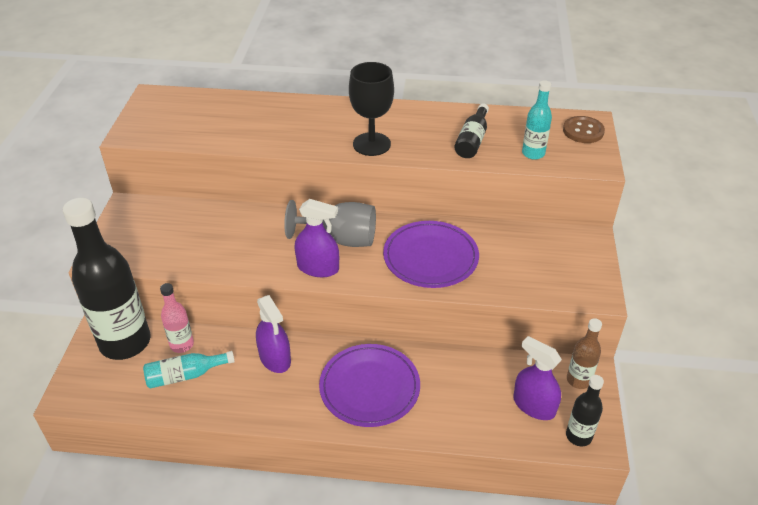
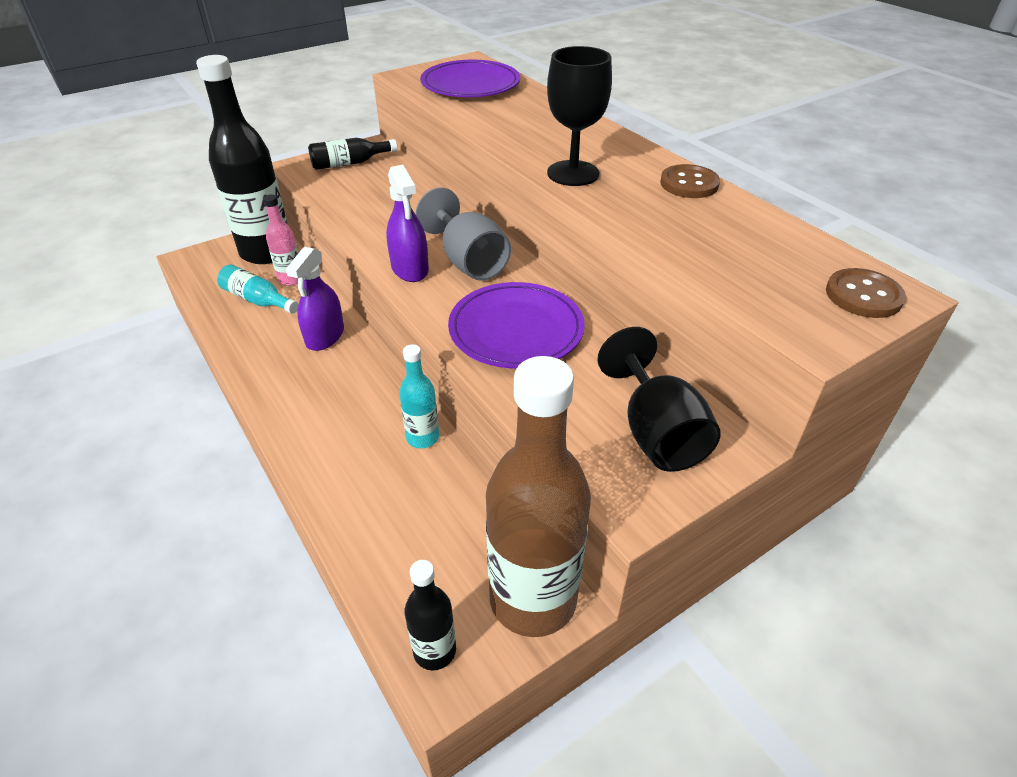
camera: 50 degrees right, 0 degrees up
purple plate [319,344,420,427] -> purple plate moved to [420,60,520,97]
black bottle [454,103,489,158] -> black bottle moved to [308,138,397,170]
purple spray bottle [513,336,562,420] -> none
turquoise bottle [522,80,552,160] -> turquoise bottle moved to [399,344,439,448]
brown bottle [567,318,602,389] -> brown bottle [486,356,591,637], size x2.15
none -> black goblet [597,327,721,472]
none -> brown button [660,164,720,198]

